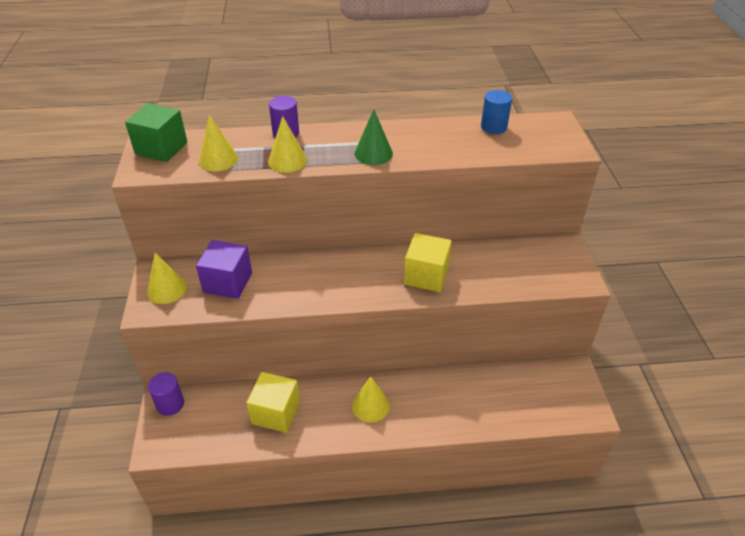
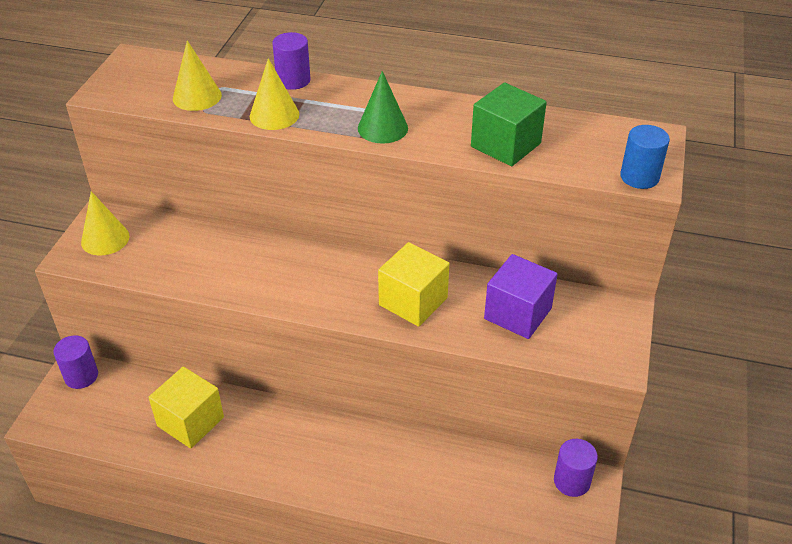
camera: 20 degrees right, 0 degrees up
green cube [125,103,187,162] -> green cube moved to [471,83,547,166]
purple cube [196,240,252,299] -> purple cube moved to [484,254,558,339]
yellow cone [352,376,390,422] -> none
blue cylinder [481,90,512,134] -> blue cylinder moved to [620,125,670,189]
none -> purple cylinder [554,439,598,497]

